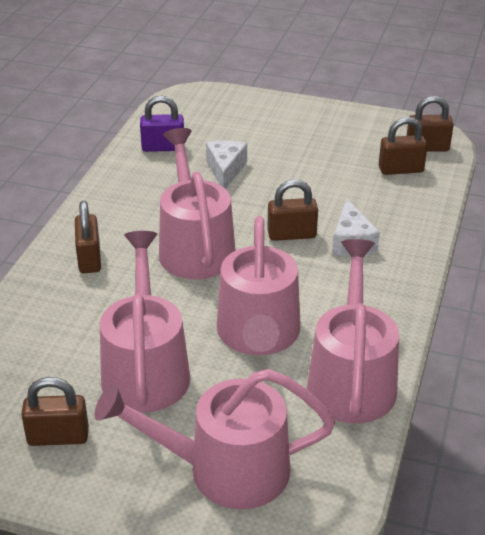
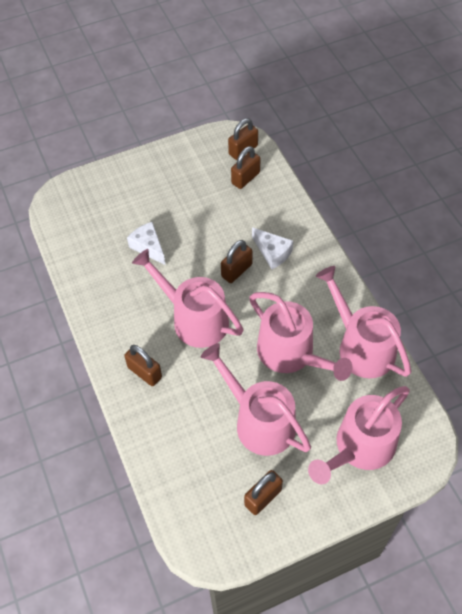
camera: 40 degrees left, 20 degrees up
purple padlock [140,96,185,152] -> none

